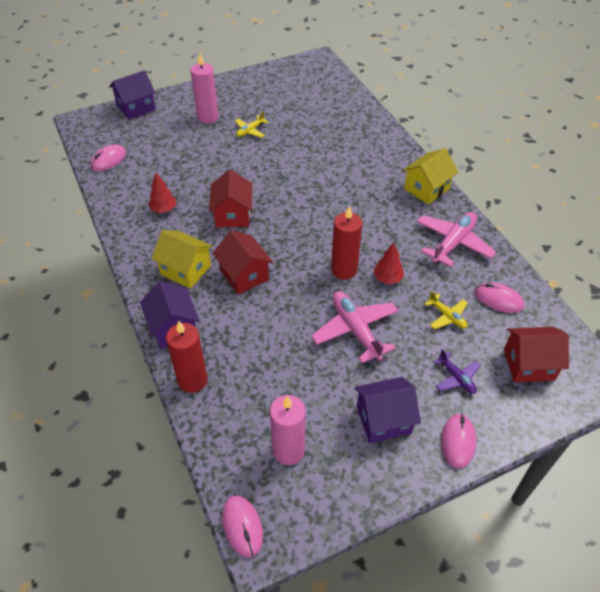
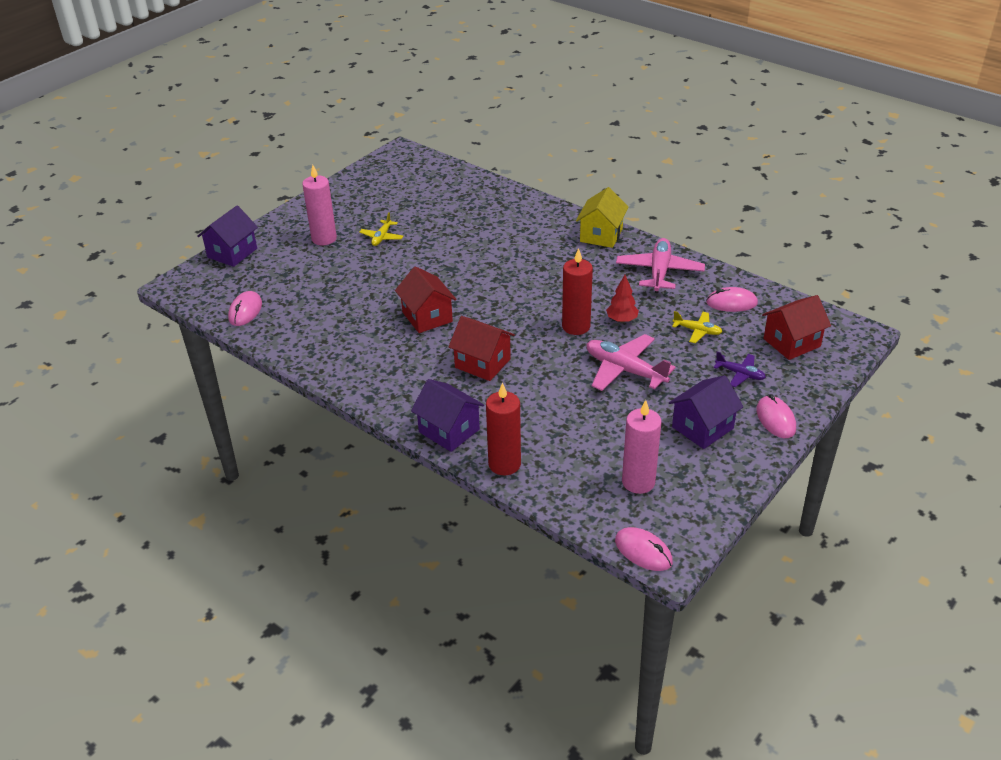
camera: 25 degrees left, 10 degrees down
red tree [148,173,176,213] -> none
yellow house [151,230,213,289] -> none

